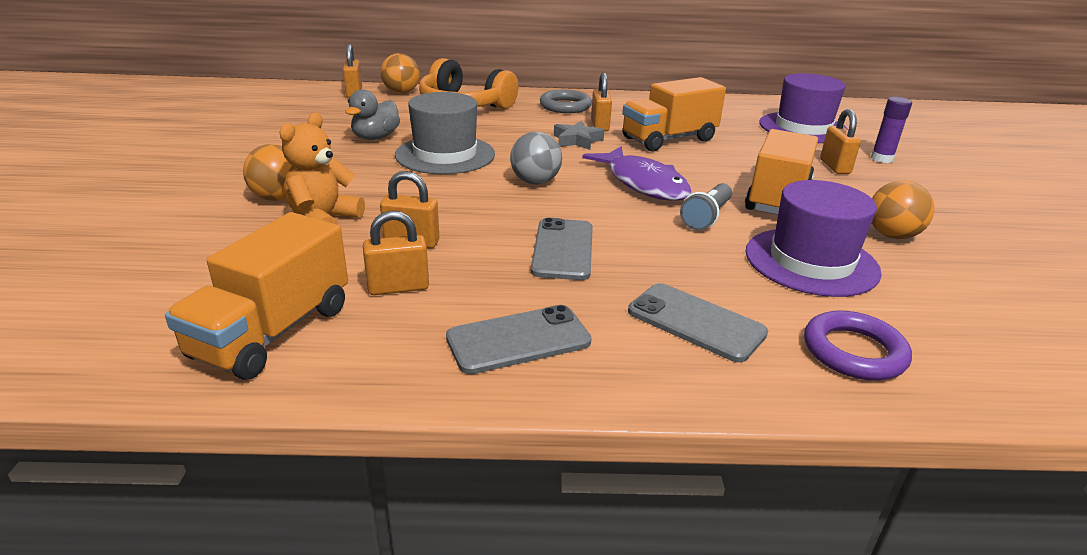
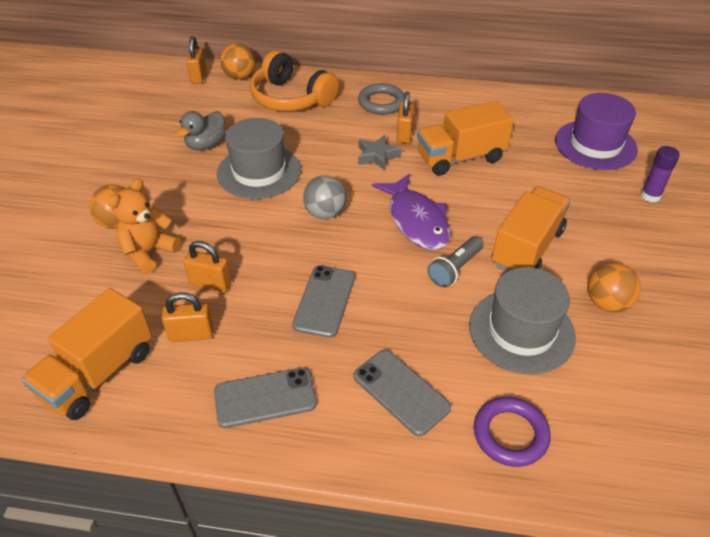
camera: 10 degrees right, 15 degrees up
purple hat [745,180,882,297] -> grey hat [469,267,576,374]
orange padlock [820,109,861,174] -> none

